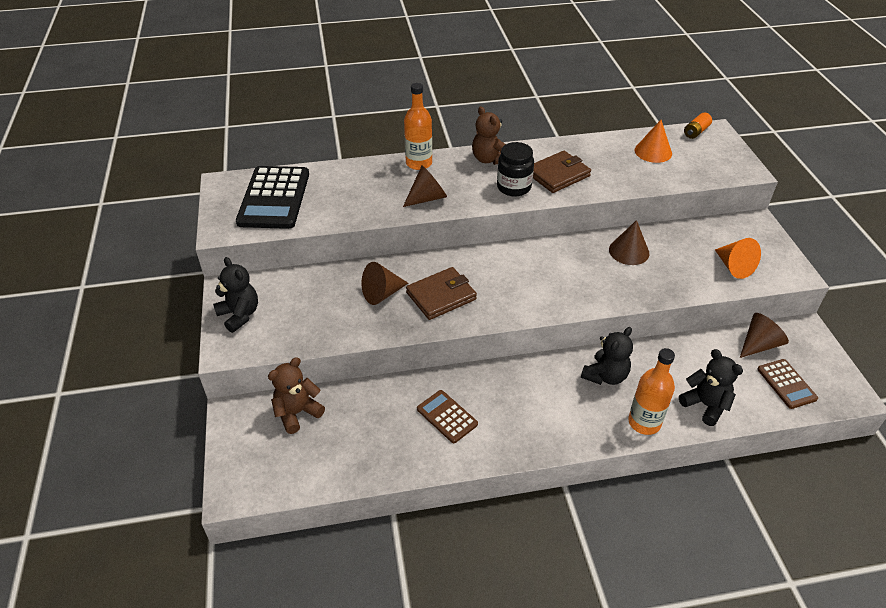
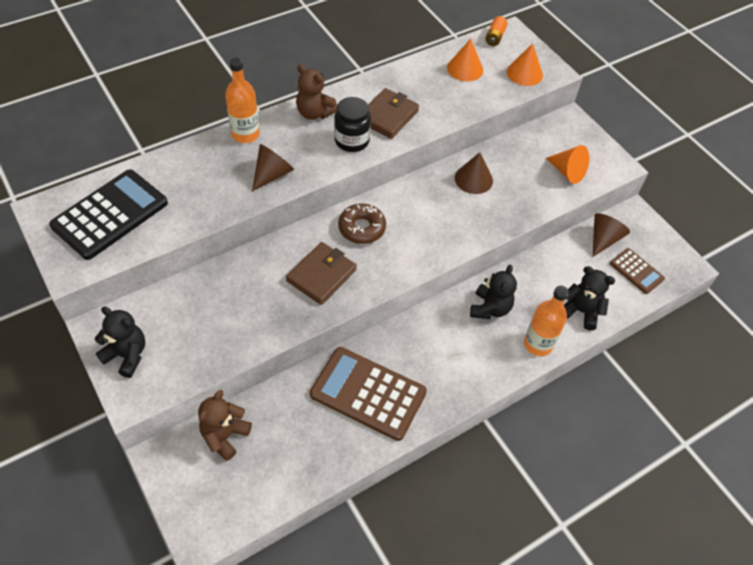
camera: 25 degrees left, 10 degrees up
black calculator [236,166,309,229] -> black calculator turned 120 degrees counterclockwise [49,169,168,260]
brown cone [362,262,408,305] -> none
brown calculator [417,390,478,443] -> brown calculator [310,347,427,441], size x1.89
none -> brown donut [338,203,386,244]
none -> orange cone [507,43,543,86]

